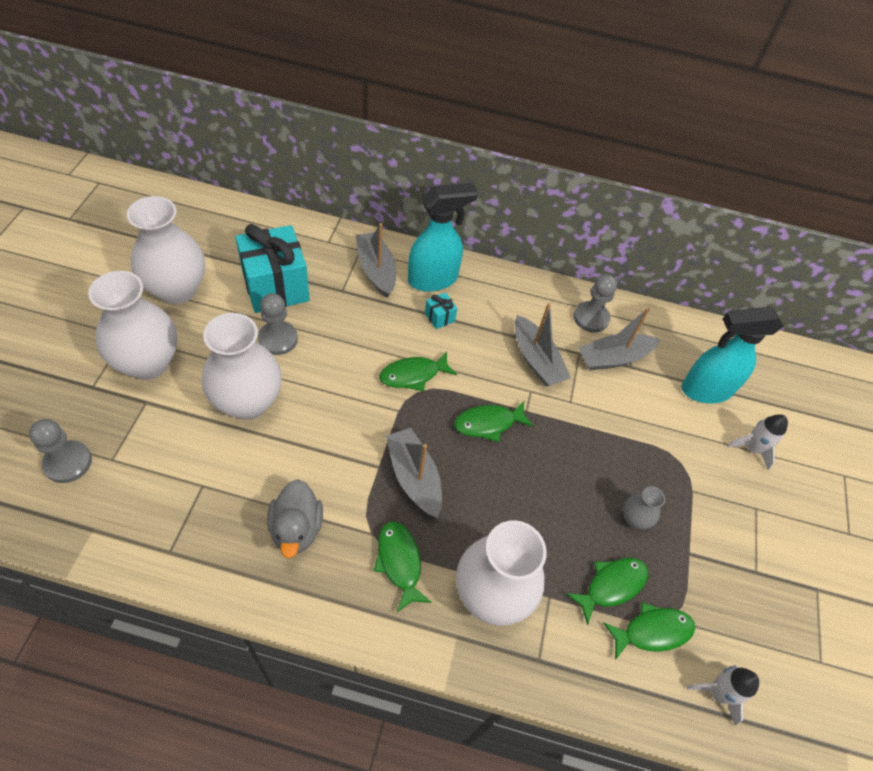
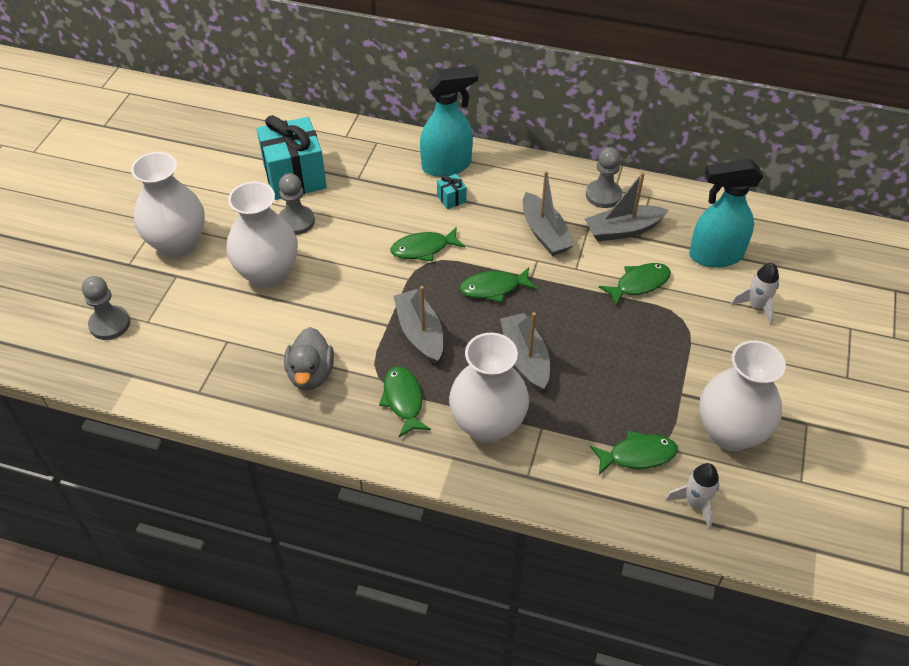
camera: 10 degrees right, 5 degrees down
white vase [127,196,205,304] -> white vase moved to [699,340,786,451]
grey boat [356,223,396,298] -> grey boat moved to [500,312,550,392]
green fish [566,558,648,625] -> green fish moved to [599,263,671,306]
grey vase [623,486,665,529] -> none

